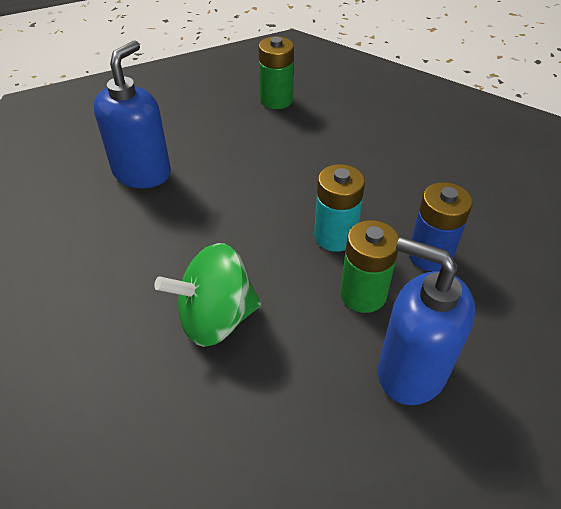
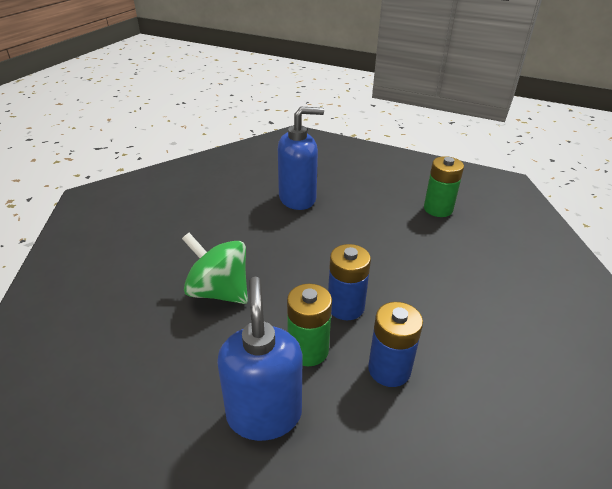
camera: 50 degrees right, 10 degrees down
turquoise battery [314,164,365,252] -> blue battery [328,244,371,320]

